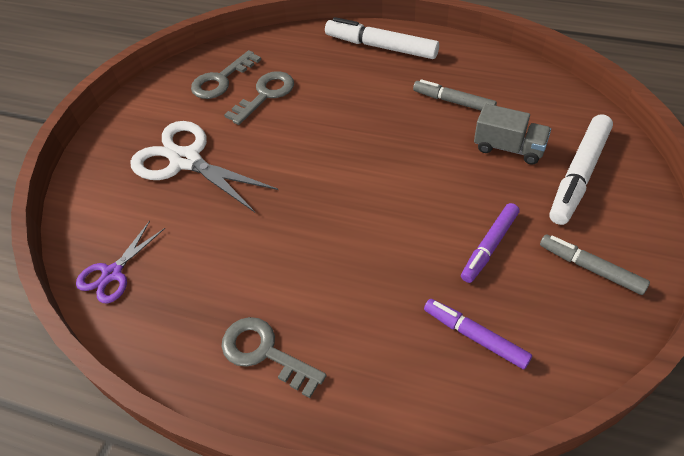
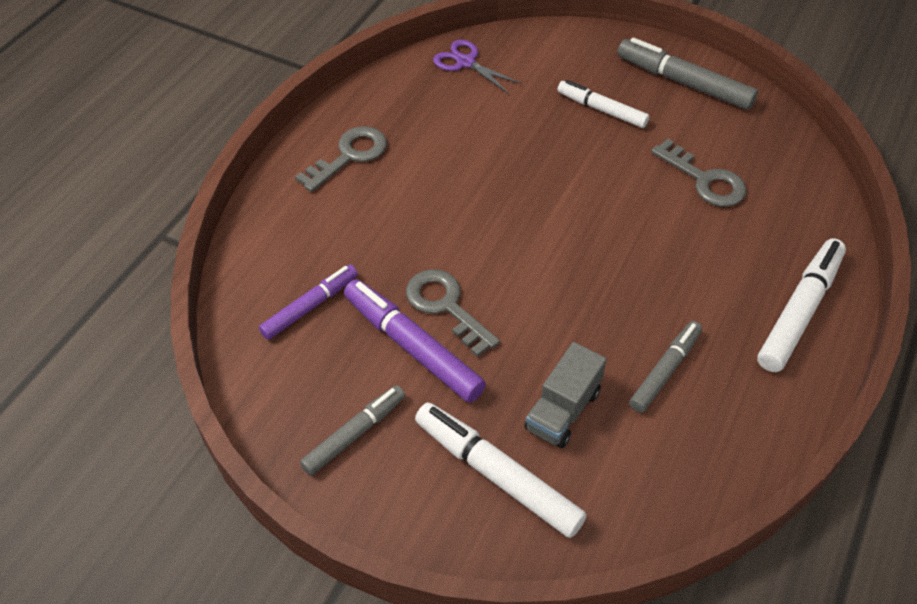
camera: 95 degrees right, 0 degrees up
white scissors [130,121,278,212] -> white marker [557,80,649,128]
grey key [191,50,261,99] -> grey key moved to [406,269,500,357]
purple marker [461,203,519,283] -> purple marker [344,279,486,403], size x1.53
none -> grey marker [617,37,758,110]

